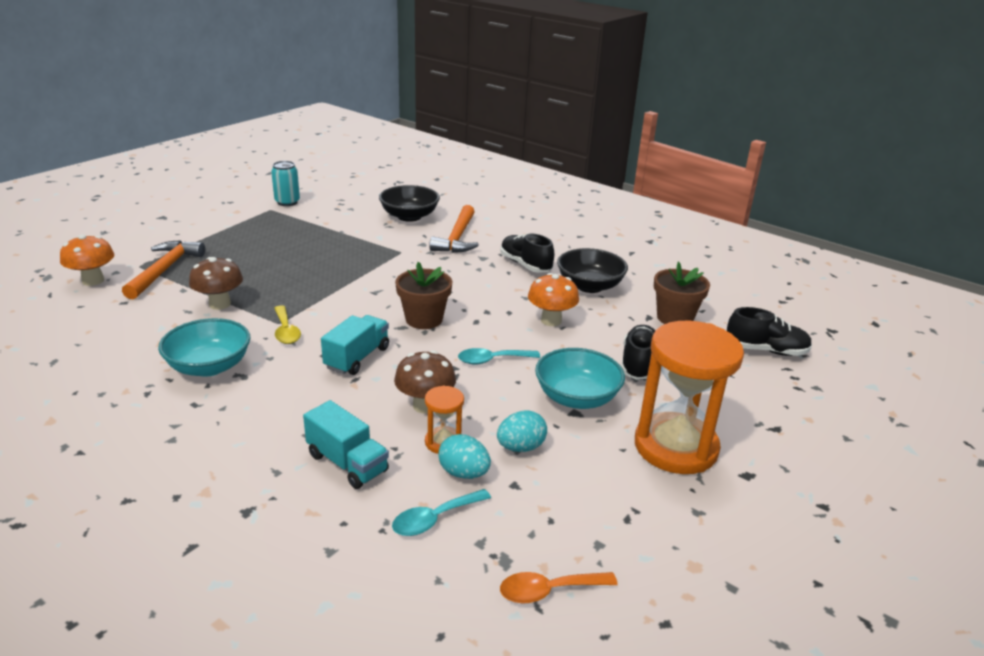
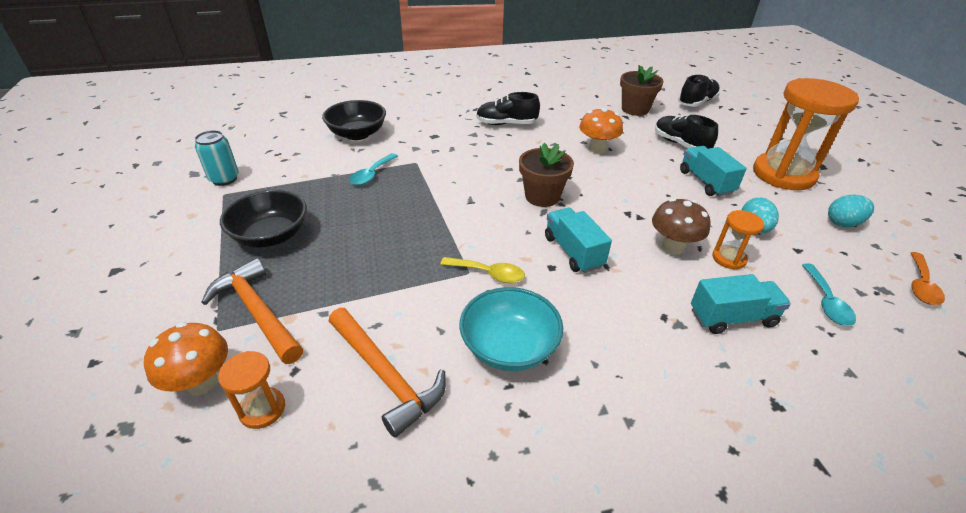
camera: 50 degrees left, 10 degrees up
brown mushroom [189,257,243,310] -> none
orange hammer [429,205,479,253] -> orange hammer moved to [329,308,446,437]
turquoise egg [438,434,491,479] -> turquoise egg moved to [828,195,874,227]
turquoise spoon [458,348,540,365] -> turquoise spoon moved to [349,153,398,185]
turquoise bowl [535,348,625,409] -> turquoise truck [680,146,747,196]
black bowl [557,248,628,293] -> black bowl moved to [220,190,307,248]
none -> orange hourglass [218,351,285,429]

